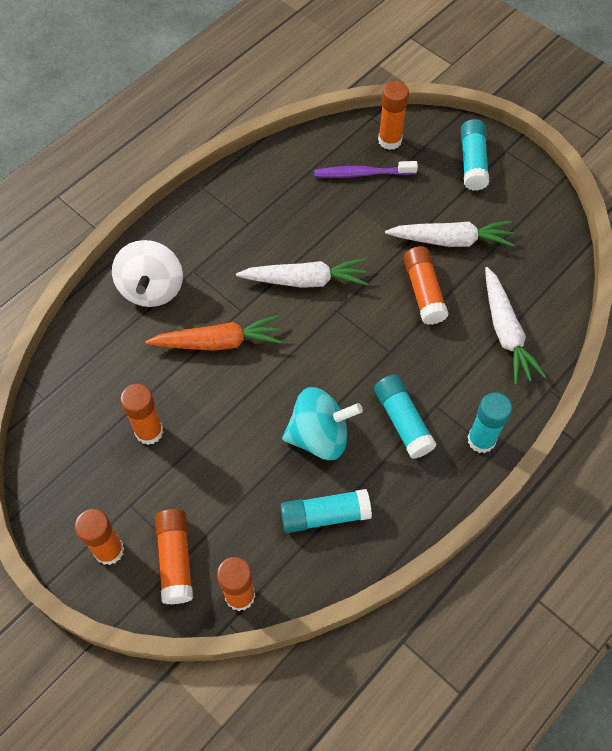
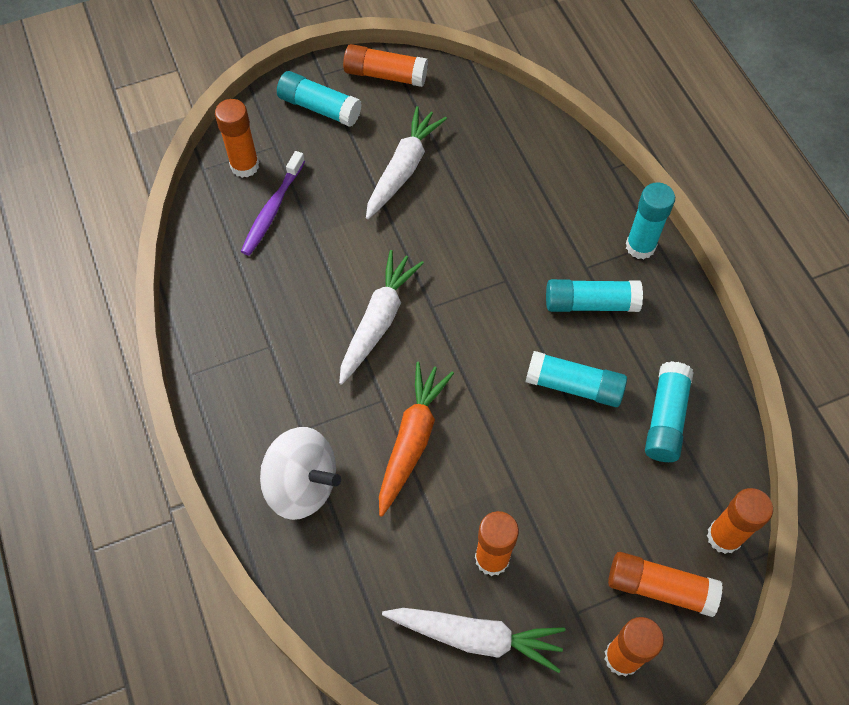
camera: 65 degrees left, 0 degrees up
turquoise spinning top [282,387,363,460] -> turquoise glue stick [525,351,627,407]
orange glue stick [403,246,449,325] -> orange glue stick moved to [343,44,428,87]
white carrot [485,267,547,385] -> white carrot moved to [382,608,566,673]

